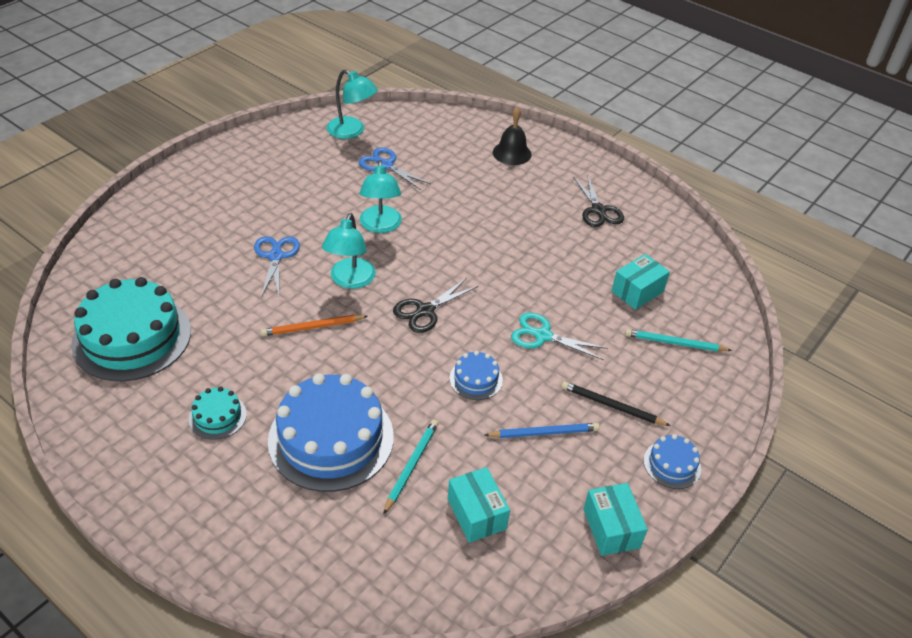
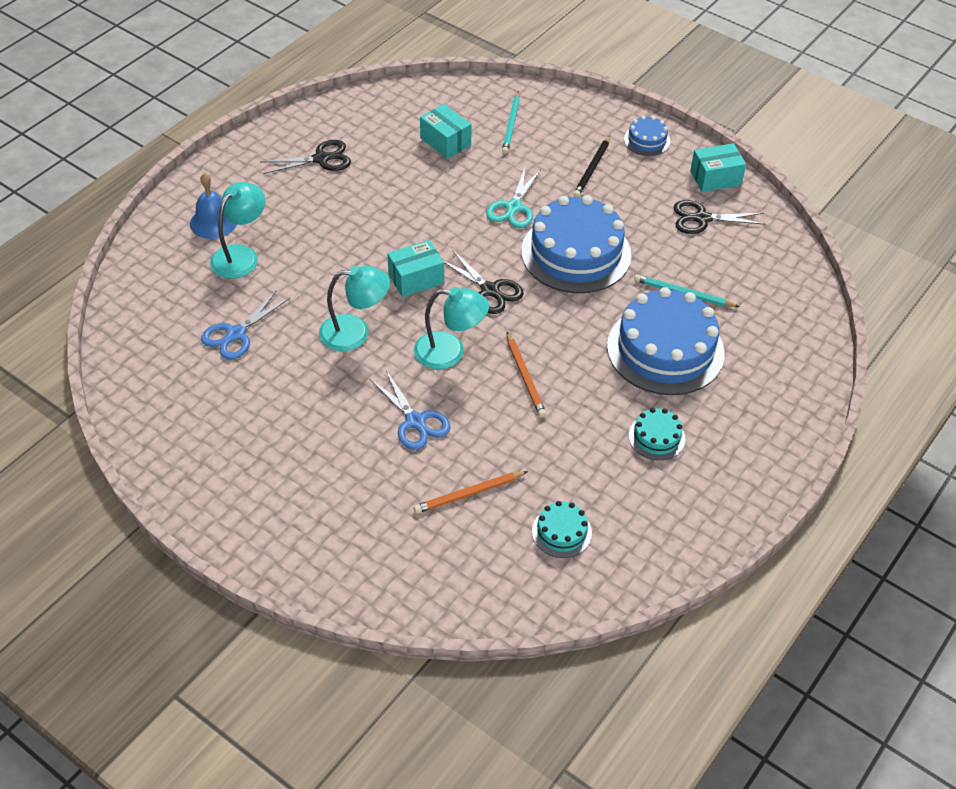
camera: 90 degrees left, 5 degrees up
turquoise cake [71,277,191,381] -> turquoise cake [532,501,592,558], size x0.46
blue scissors [254,236,300,297] -> blue scissors turned 120 degrees counterclockwise [370,370,451,450]
turquoise lamp [327,70,378,139] -> turquoise lamp moved to [210,182,265,279]
turquoise box [448,467,510,543] -> turquoise box moved to [387,240,444,297]
blue cake [449,351,503,400] -> blue cake [521,195,631,293], size x2.18
blue pencil [484,423,600,438] -> none
black bell [493,107,532,165] -> blue bell [190,173,237,239]
none -> orange pencil [414,471,528,514]
none -> black scissors [674,200,766,234]

